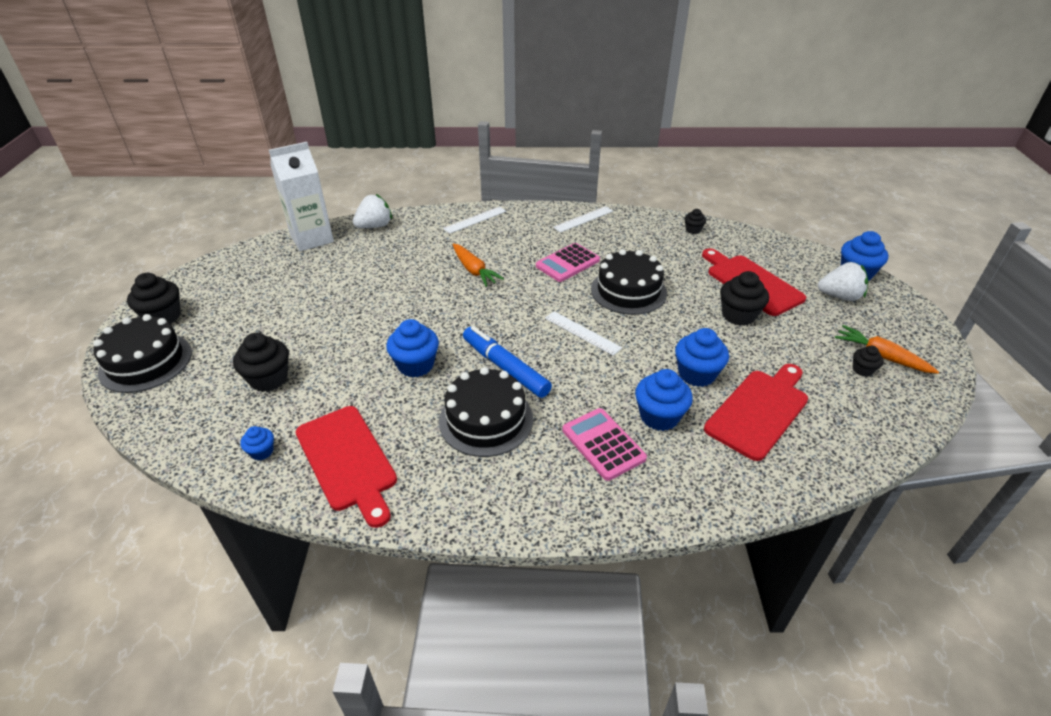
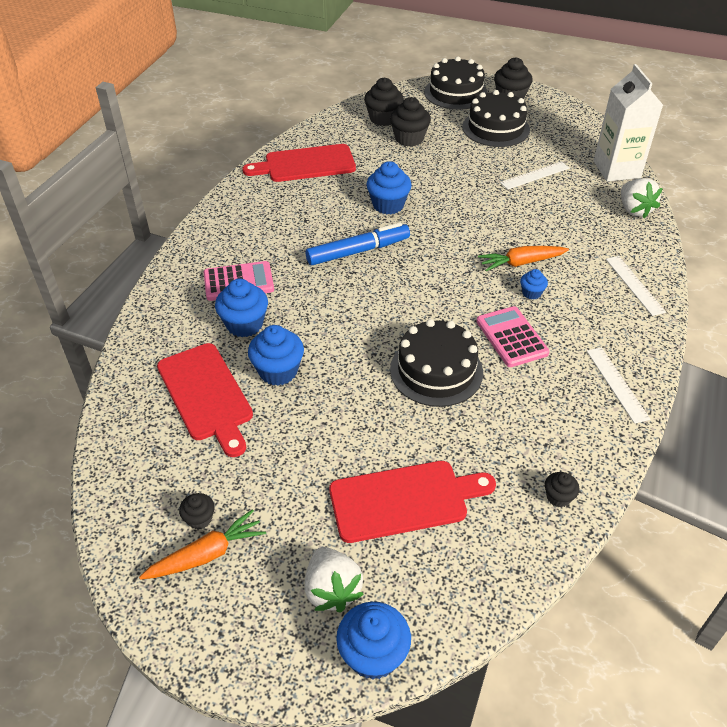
camera: 110 degrees right, 5 degrees up
blue cupcake [240,426,274,460] -> blue cupcake moved to [520,269,548,300]
black cake [439,367,533,457] -> black cake moved to [462,90,530,147]
white ruler [545,311,622,356] -> white ruler moved to [500,161,570,190]
black cupcake [720,271,769,326] -> black cupcake moved to [364,78,404,126]
white strawberry [818,262,868,301] -> white strawberry turned 45 degrees counterclockwise [305,547,364,613]

